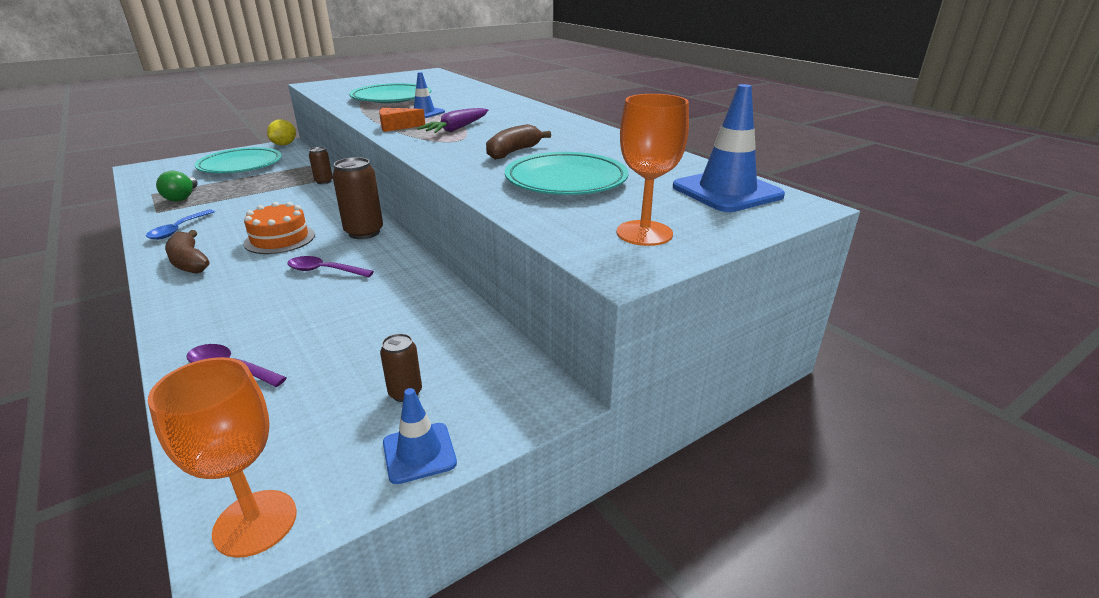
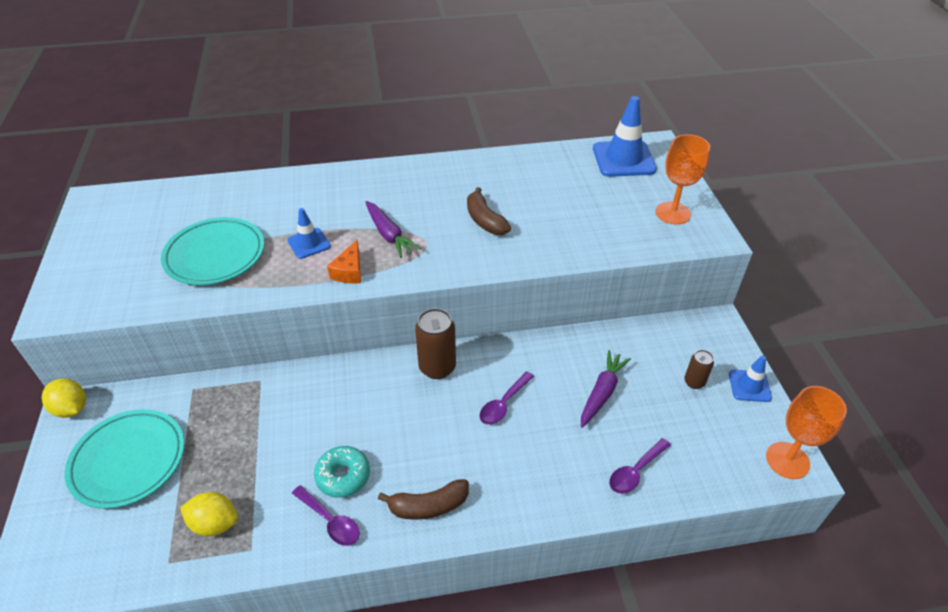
camera: 65 degrees left, 15 degrees up
blue spoon [146,209,215,240] -> purple spoon [292,485,360,546]
green light bulb [156,171,197,202] -> yellow lemon [180,492,238,536]
orange cake [244,202,315,254] -> none
brown can [309,147,333,184] -> none
turquoise plate [505,152,629,195] -> none
none -> turquoise donut [314,446,370,498]
none -> purple carrot [581,350,631,428]

